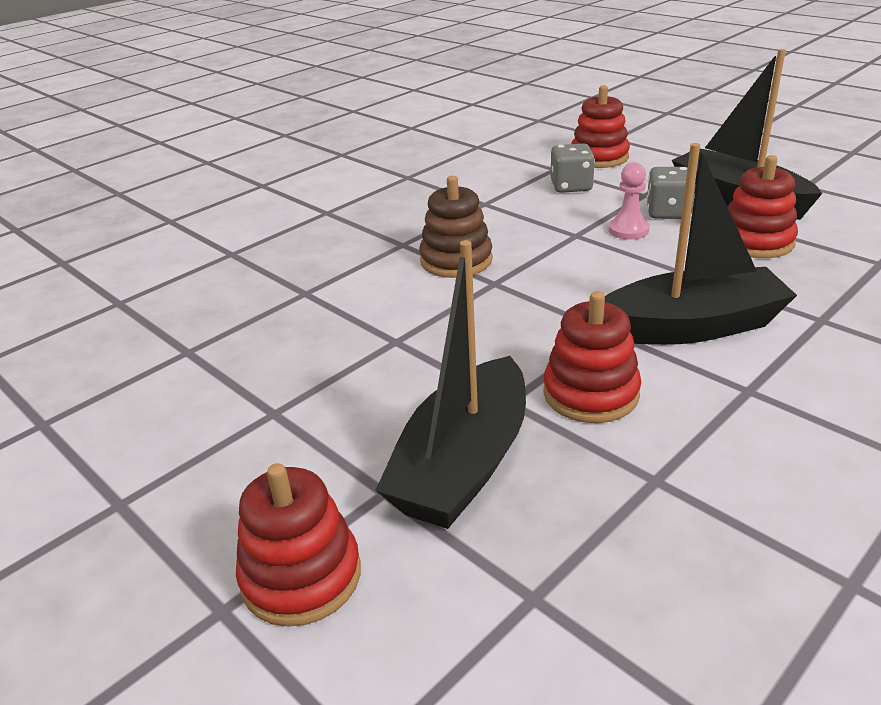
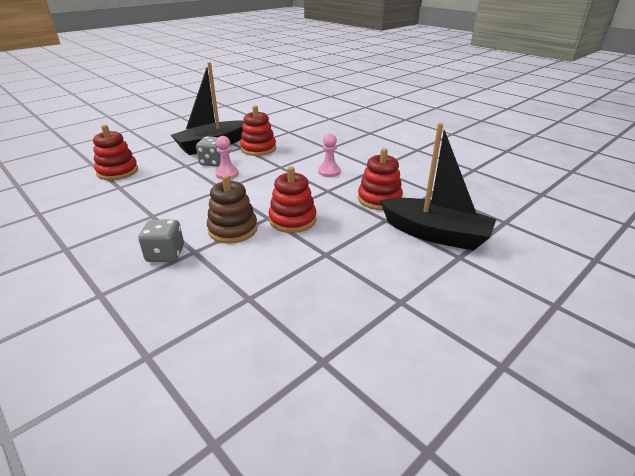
camera: 90 degrees left, 0 degrees up
red stacking toy [236,463,361,627] -> red stacking toy moved to [269,166,317,233]
grey dice [551,143,595,193] -> grey dice moved to [138,220,184,262]
black boat [605,143,797,345] -> pink pawn [318,134,341,177]

